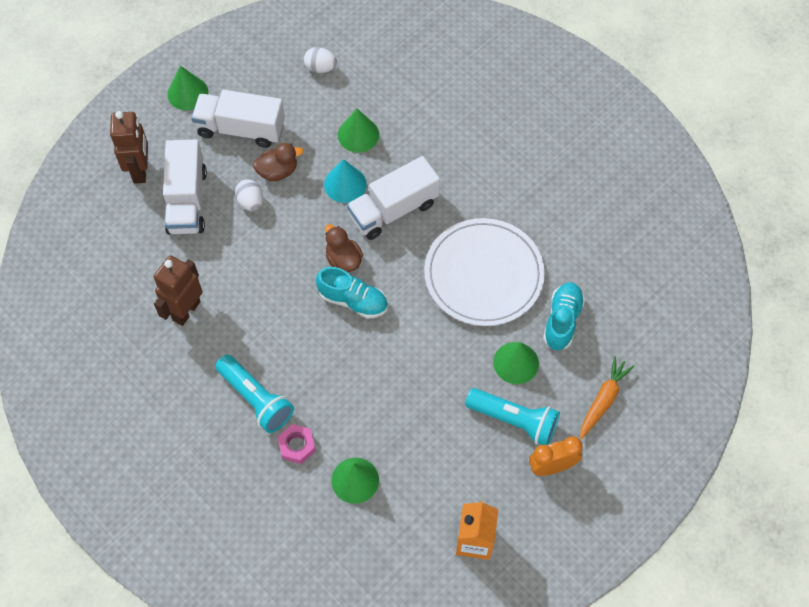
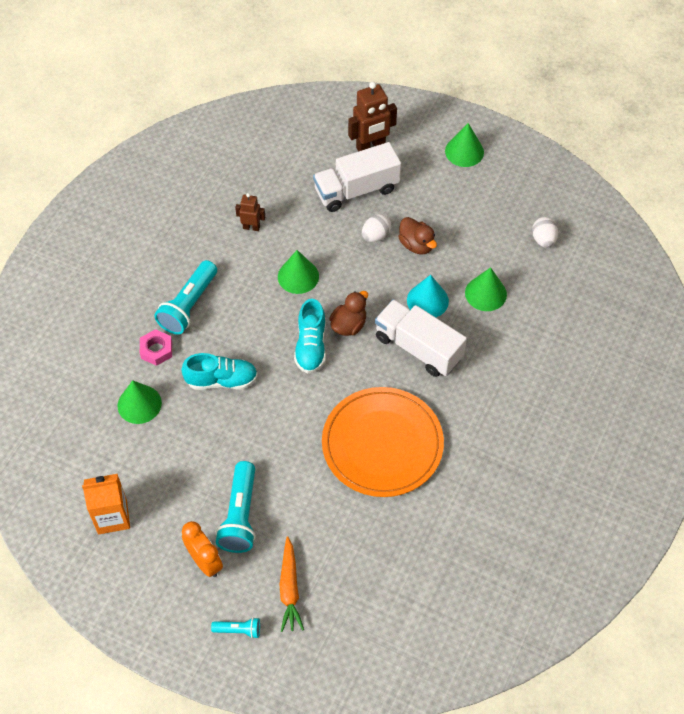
camera: 70 degrees right, 5 degrees down
brown robot [154,255,203,326] -> brown robot [235,193,265,231], size x0.57
white truck [191,90,285,148] -> none
white plate [424,218,545,326] -> orange plate [322,387,444,497]
green cone [493,342,539,384] -> green cone moved to [278,250,319,294]
turquoise shoe [543,282,585,350] -> turquoise shoe moved to [181,353,258,390]
orange carrot [580,356,634,439] -> orange carrot turned 75 degrees clockwise [280,537,304,632]
none -> turquoise flashlight [211,617,260,639]

